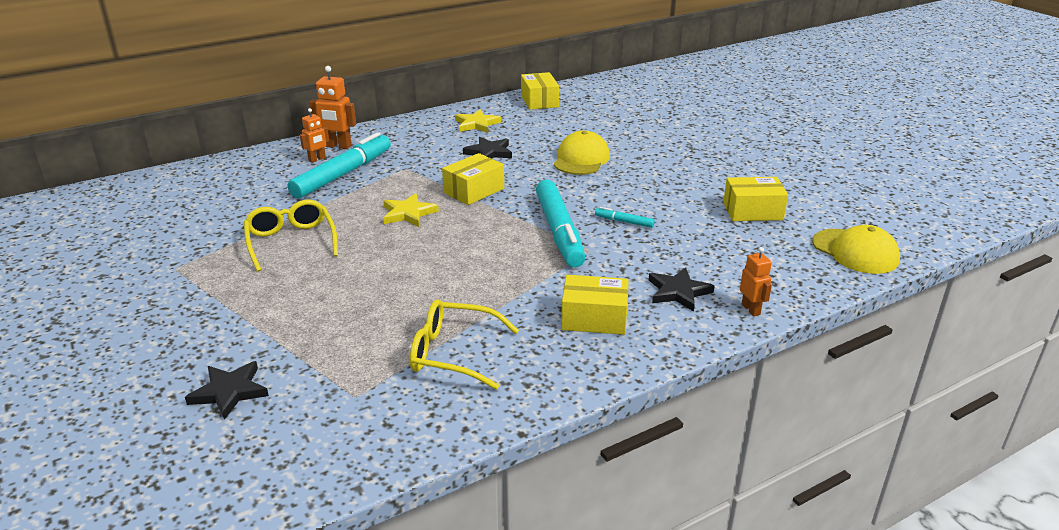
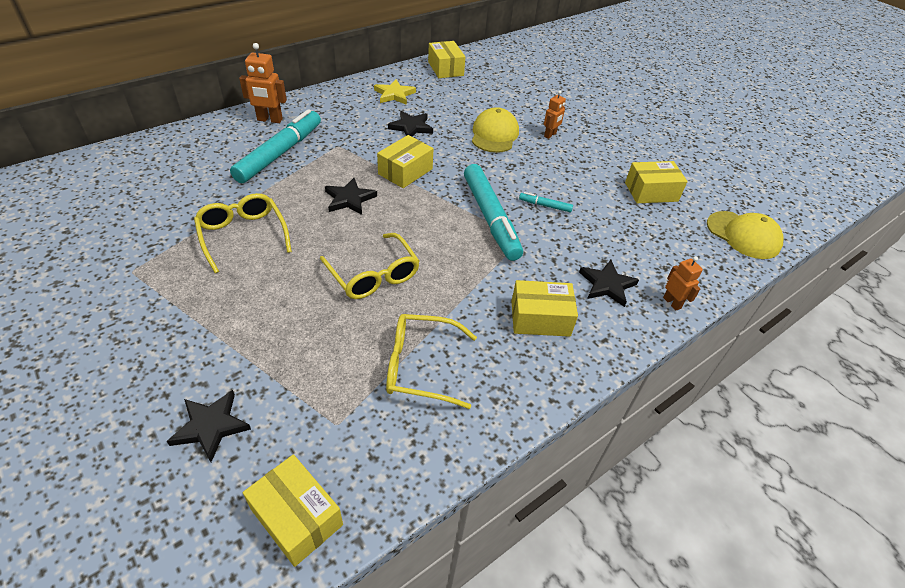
camera: 10 degrees left, 15 degrees up
orange robot [300,108,329,163] -> orange robot moved to [544,90,566,139]
yellow star [383,193,439,227] -> black star [325,178,377,215]
none -> yellow box [243,454,343,567]
none -> yellow glasses [320,233,420,299]

